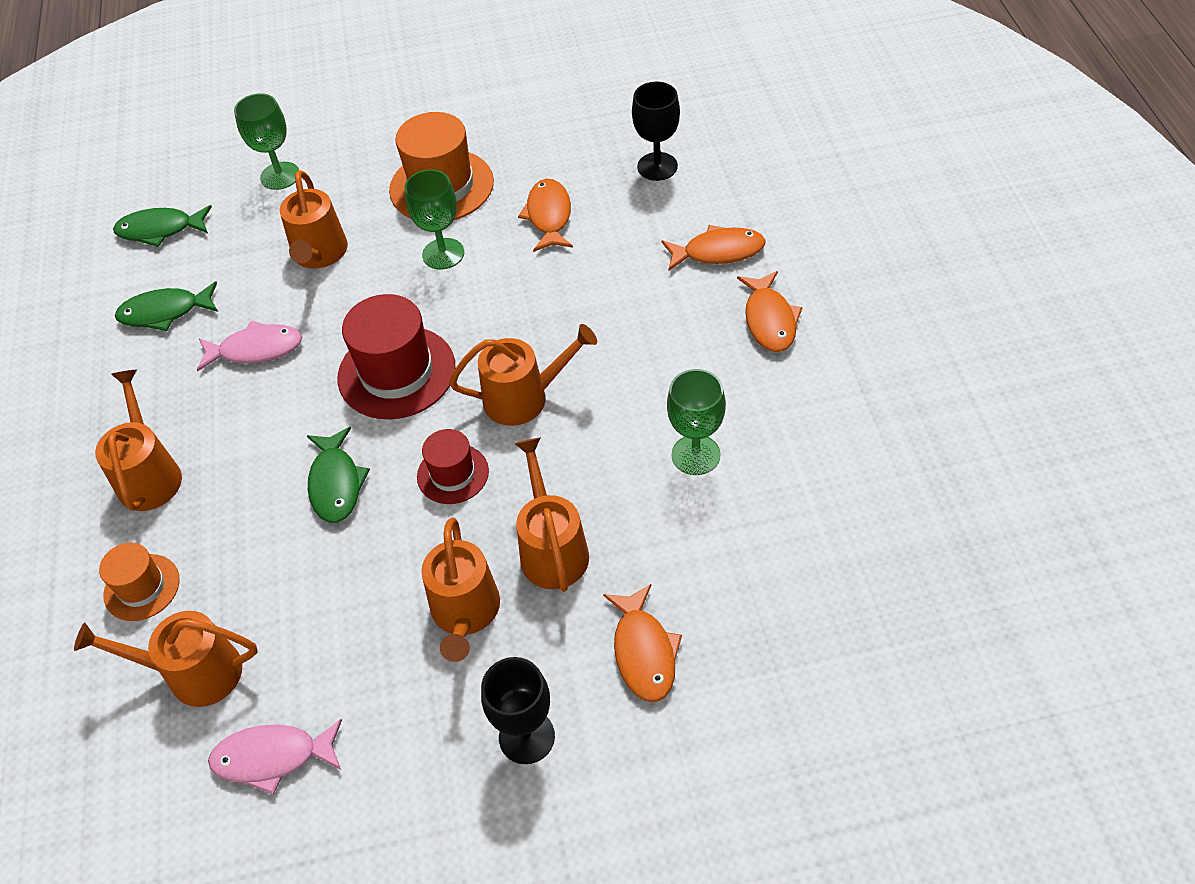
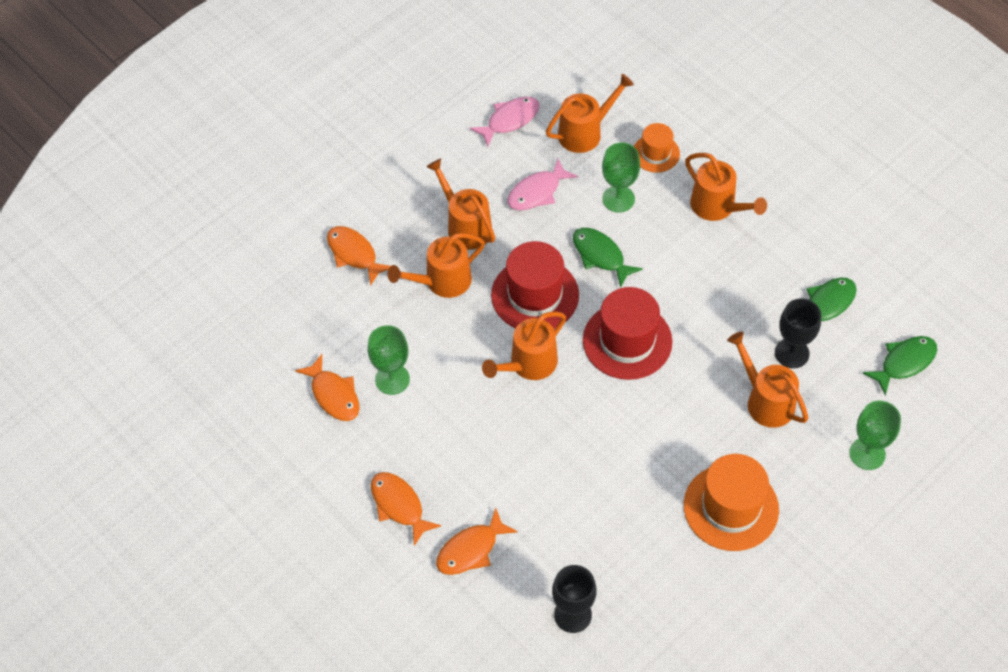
camera: 145 degrees right, 5 degrees up
pink fish [197,321,302,372] -> pink fish moved to [508,159,578,210]
green goblet [405,169,464,270] -> green goblet moved to [602,143,640,212]
red hat [417,429,489,504] -> red hat [491,241,579,329], size x1.75
black goblet [481,657,555,764] -> black goblet moved to [775,298,821,368]
orange watering can [515,438,589,592] -> orange watering can turned 105 degrees clockwise [388,233,485,298]
orange fish [518,179,573,252] -> orange fish moved to [295,354,360,421]

